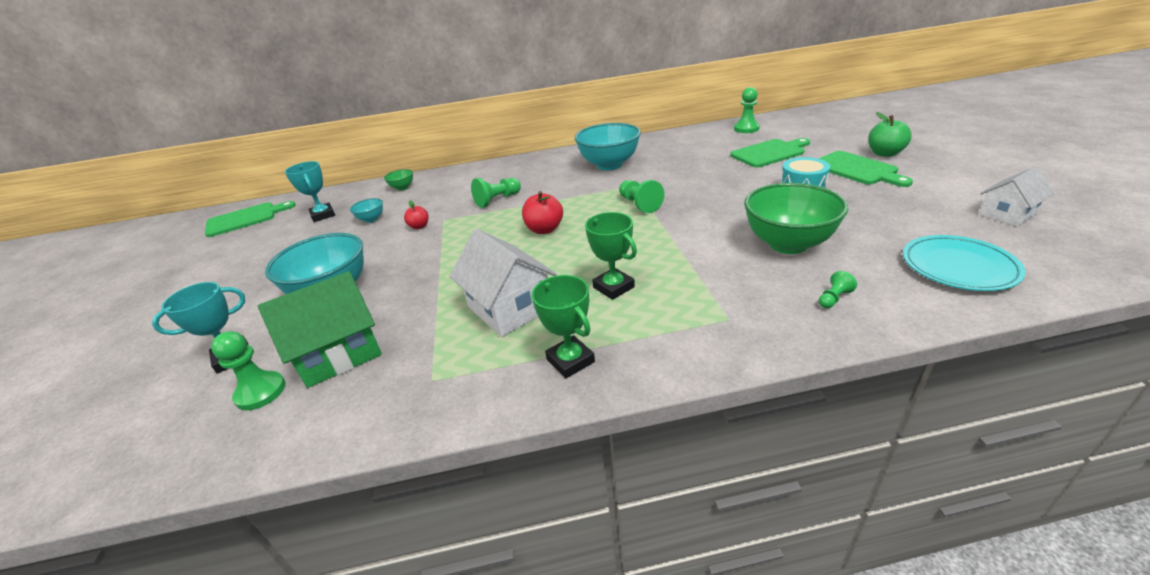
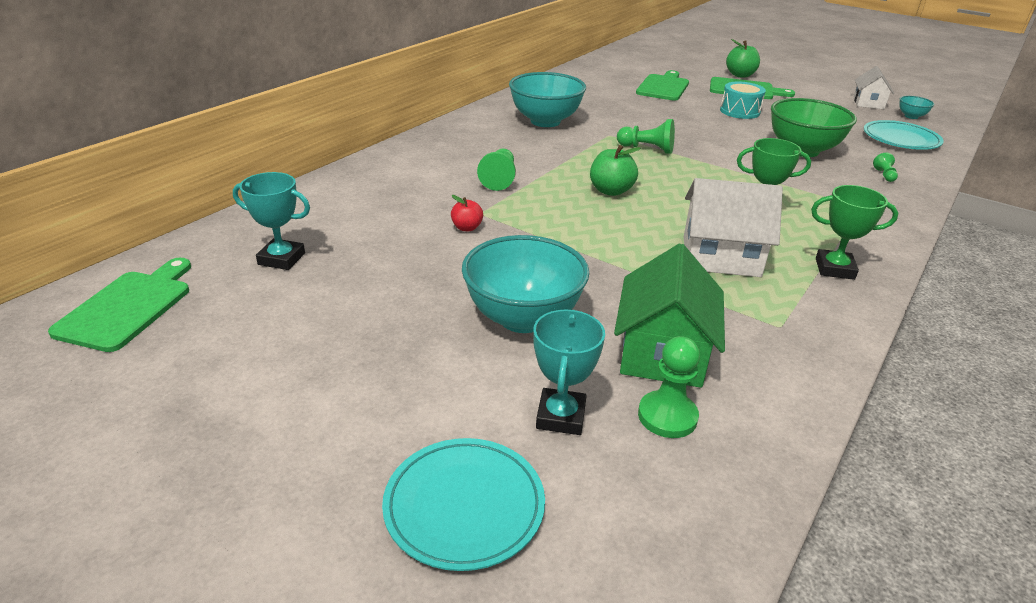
camera: 50 degrees left, 0 degrees up
turquoise bowl [350,198,383,223] -> turquoise bowl moved to [899,96,935,119]
green bowl [384,169,413,191] -> none
red apple [522,191,563,234] -> green apple [590,145,641,196]
green pawn [734,87,760,133] -> none
none -> turquoise plate [382,438,545,571]

